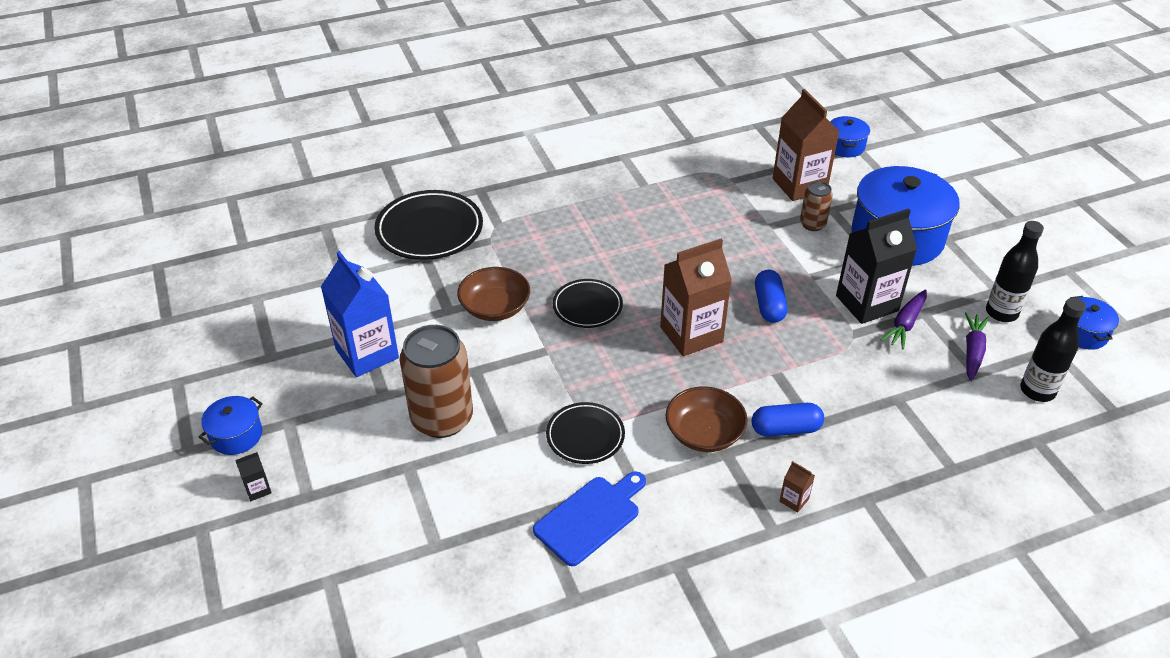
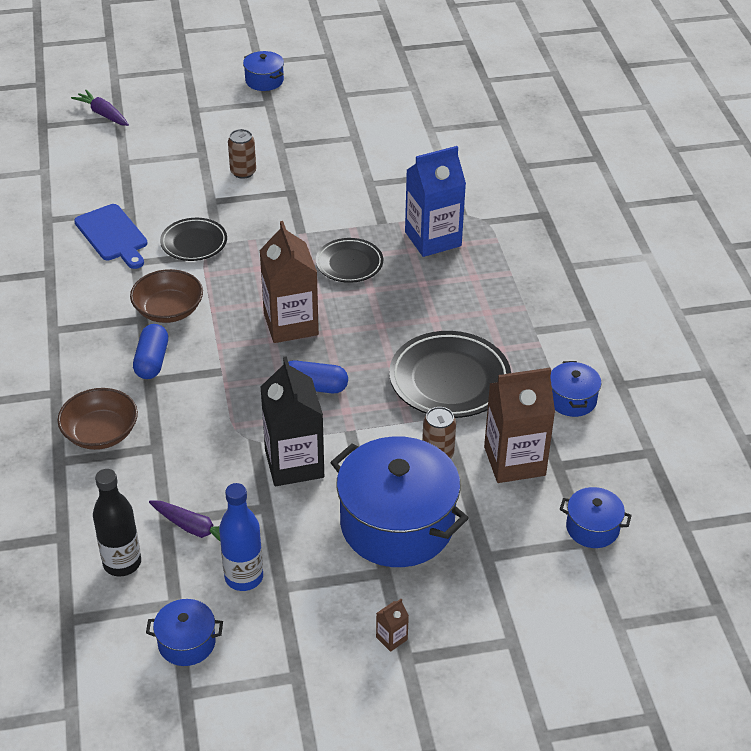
camera: 100 degrees right, 0 degrees up
black carton [235,452,272,501] -> none
blue carton [321,251,399,377] -> blue carton moved to [405,146,466,257]
black plate [374,190,483,260] -> black plate moved to [389,331,511,418]
brown can [400,325,473,438] -> brown can [228,129,256,179], size x0.51
brown bowl [457,267,530,321] -> brown bowl moved to [58,388,138,450]
brown carton [779,461,815,513] -> brown carton moved to [376,599,409,652]
purple carrot [881,290,927,349] -> purple carrot moved to [71,90,129,126]
black bottle [986,221,1044,322] -> blue bottle [219,483,263,591]
none -> blue pot [550,361,601,417]

